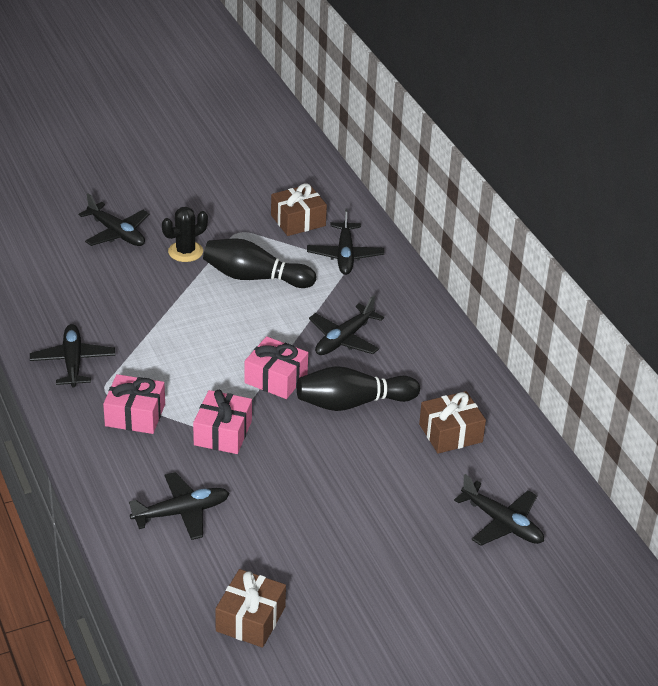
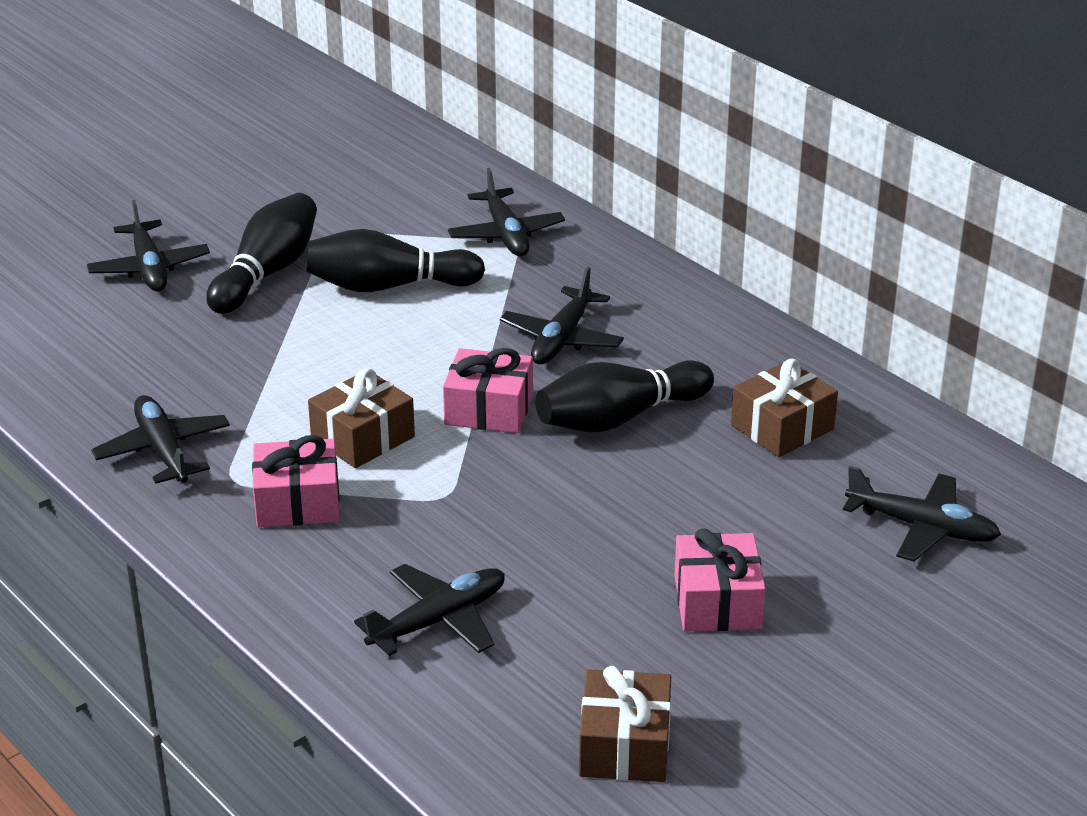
camera: 15 degrees left, 5 degrees down
black plane [79,193,149,246] -> black plane turned 45 degrees clockwise [87,200,210,291]
black cactus [162,207,208,262] -> black bowling pin [206,193,317,314]
pink gift [193,390,252,454] -> pink gift moved to [674,529,766,632]
brown gift [271,183,327,236] -> brown gift moved to [308,368,415,468]

